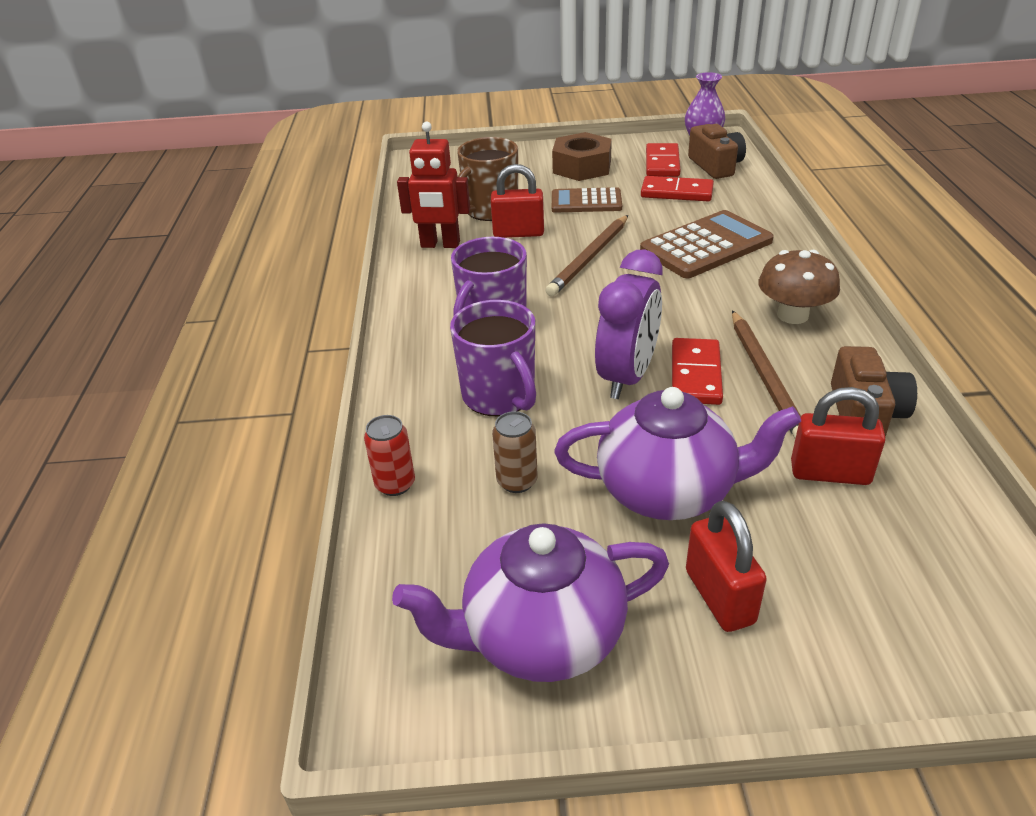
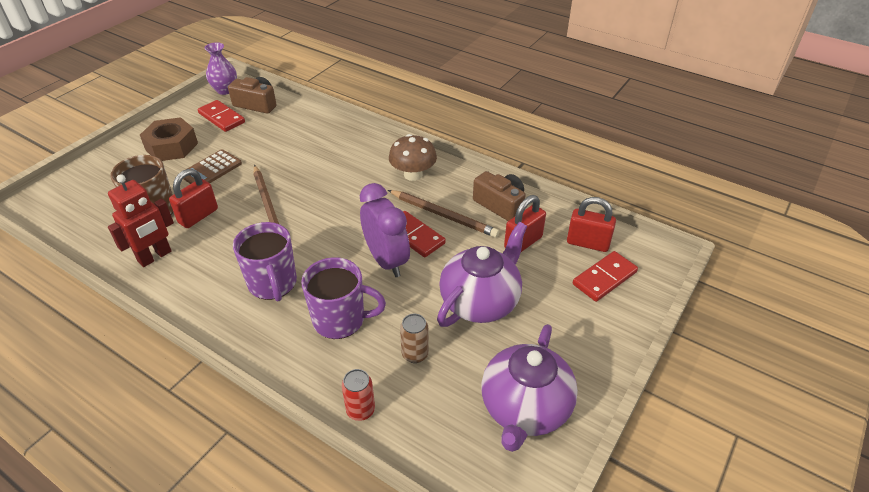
camera: 55 degrees left, 5 degrees up
brown calculator [640,210,774,278] -> none
red domino [641,176,714,201] -> red domino moved to [573,251,638,302]
red padlock [686,501,767,632] -> red padlock moved to [567,197,616,252]

